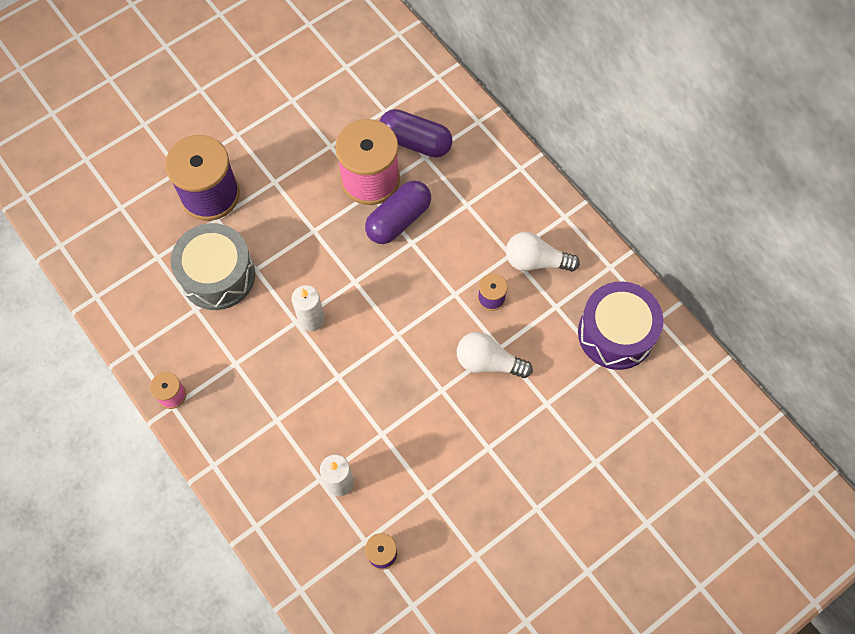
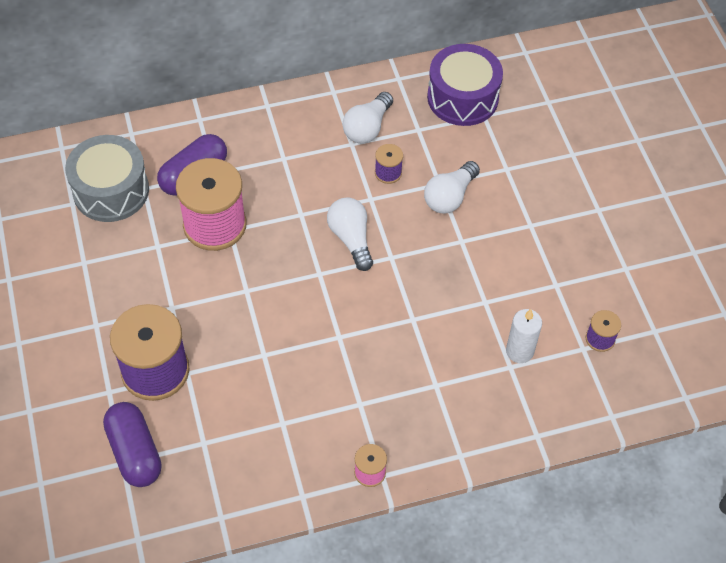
camera: 70 degrees left, 10 degrees down
grey drum [171,223,255,310] -> grey drum moved to [65,135,149,222]
white candle [292,285,325,331] -> none
purple capsule [365,181,431,244] -> purple capsule moved to [103,402,162,487]
none -> white light bulb [327,197,373,271]

